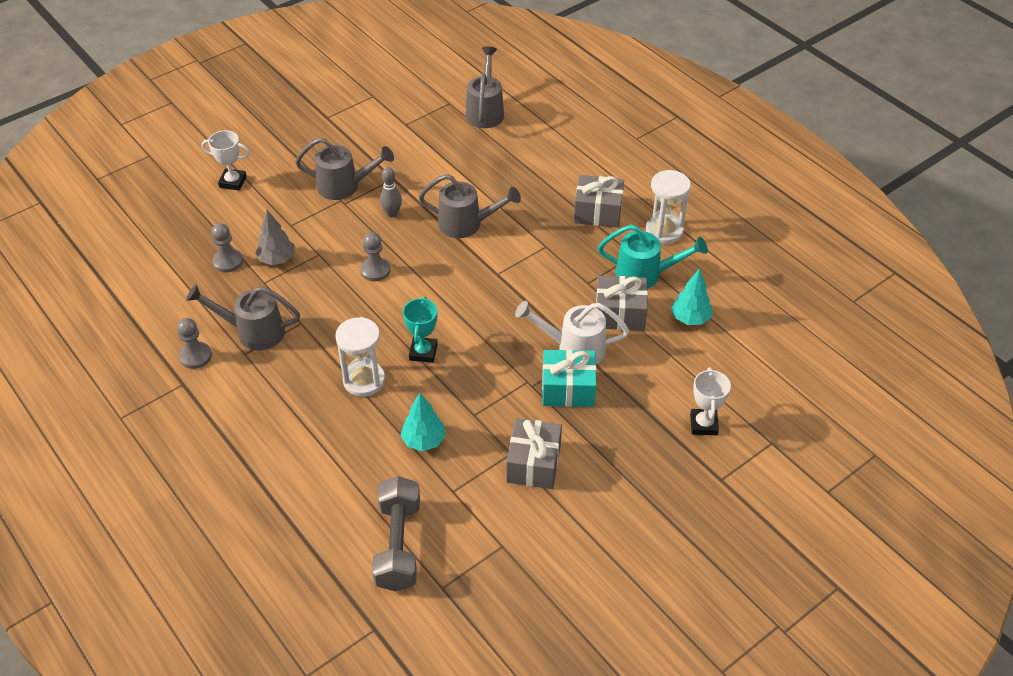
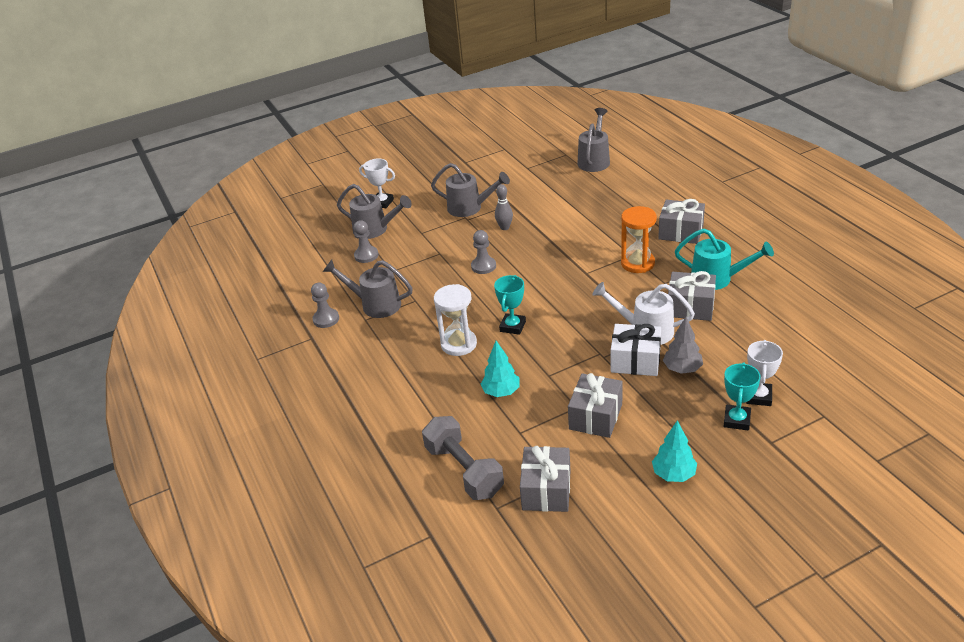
camera: 15 degrees right, 10 degrees down
grey tree [255,210,295,265] -> grey tree moved to [663,317,703,374]
grey dumbbell [372,476,420,592] -> grey dumbbell turned 45 degrees counterclockwise [422,416,504,500]
grey watering can [419,174,521,238] -> grey watering can moved to [337,184,412,239]
turquoise gift [542,349,597,407] -> white gift [611,324,661,376]
white hourglass [646,170,691,244] -> none
turquoise tree [671,269,712,325] -> turquoise tree moved to [652,420,697,482]
none -> grey gift [520,446,571,512]
none -> orange hourglass [621,206,657,273]
none -> turquoise trophy [724,362,761,431]

